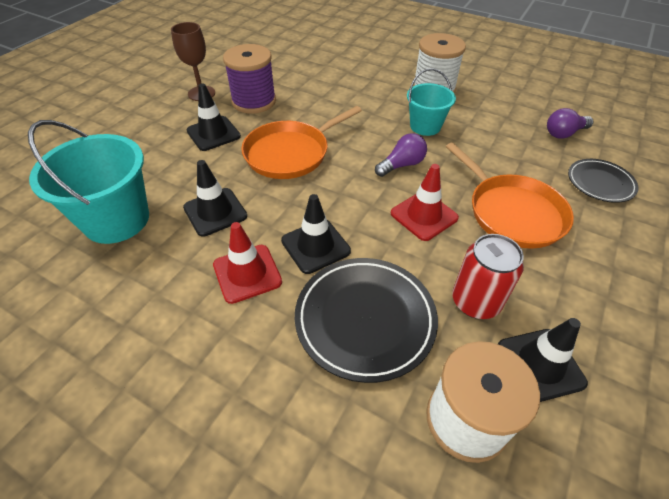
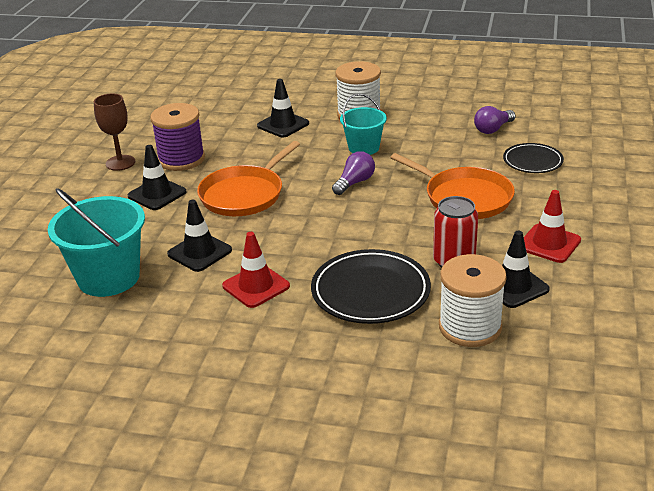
camera: 15 degrees left, 15 degrees down
black traffic cone [281,194,351,274] -> black traffic cone moved to [257,79,309,138]
red traffic cone [391,164,459,241] -> red traffic cone moved to [524,190,581,263]

